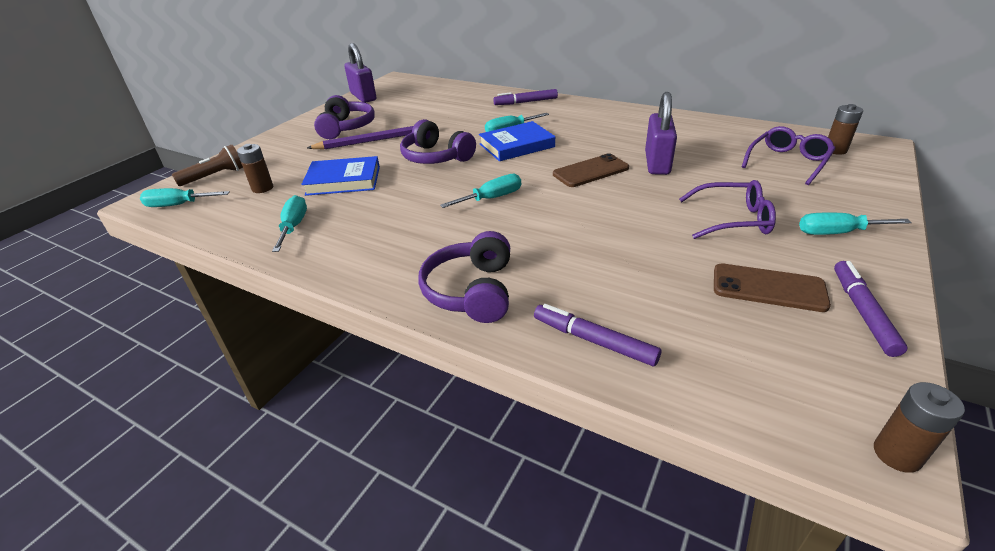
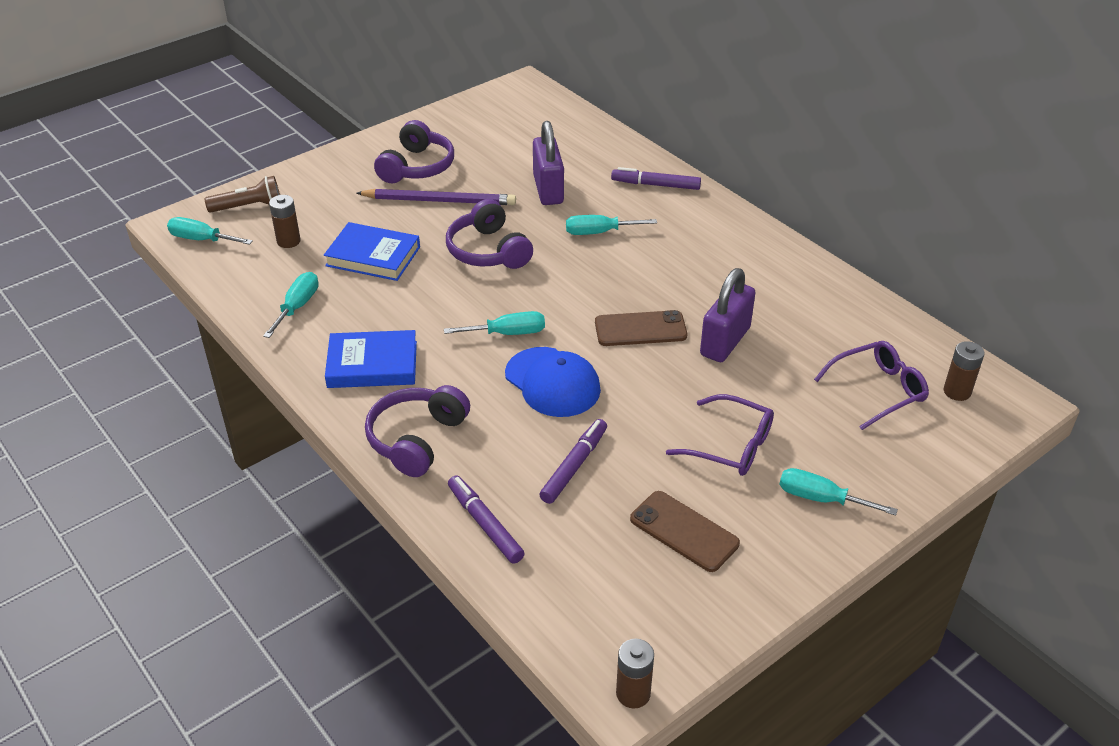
camera: 20 degrees right, 5 degrees up
purple padlock [344,43,376,103] -> purple padlock moved to [533,121,564,205]
blue book [479,121,555,161] -> blue book moved to [325,330,417,388]
purple marker [834,261,908,357] -> purple marker moved to [539,419,607,504]
none -> blue cap [505,347,601,417]

